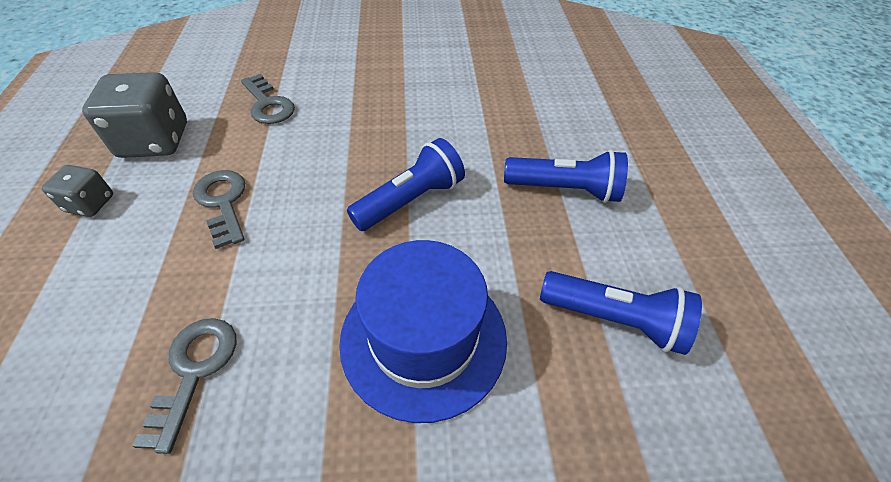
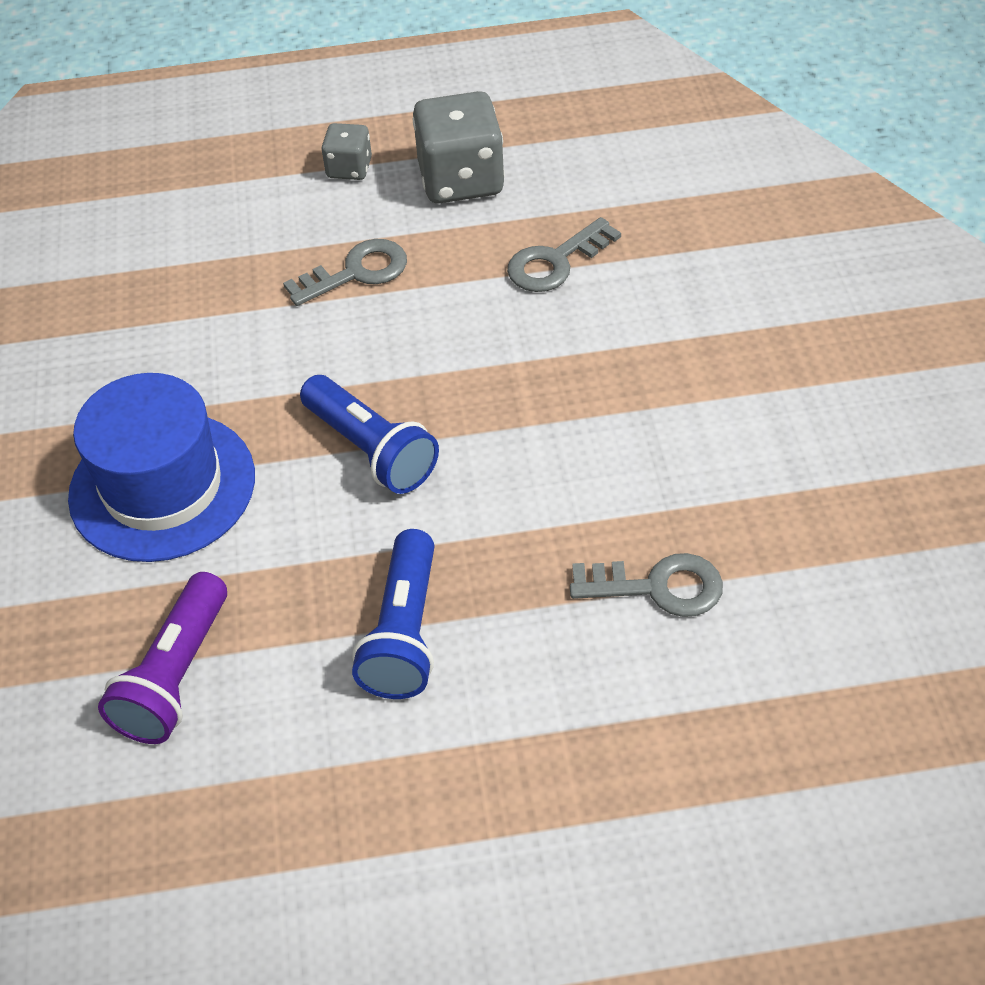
camera: 90 degrees right, 0 degrees up
grey key [132,318,237,454] -> grey key moved to [570,553,723,617]
blue flashlight [540,271,702,355] -> purple flashlight [98,572,227,744]

